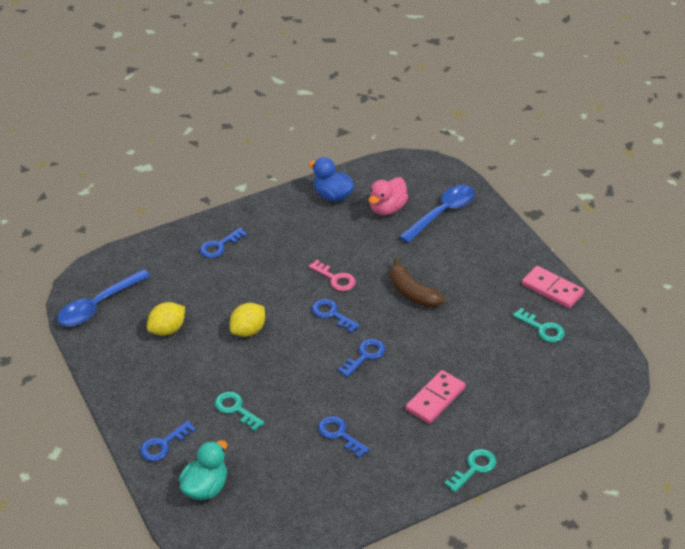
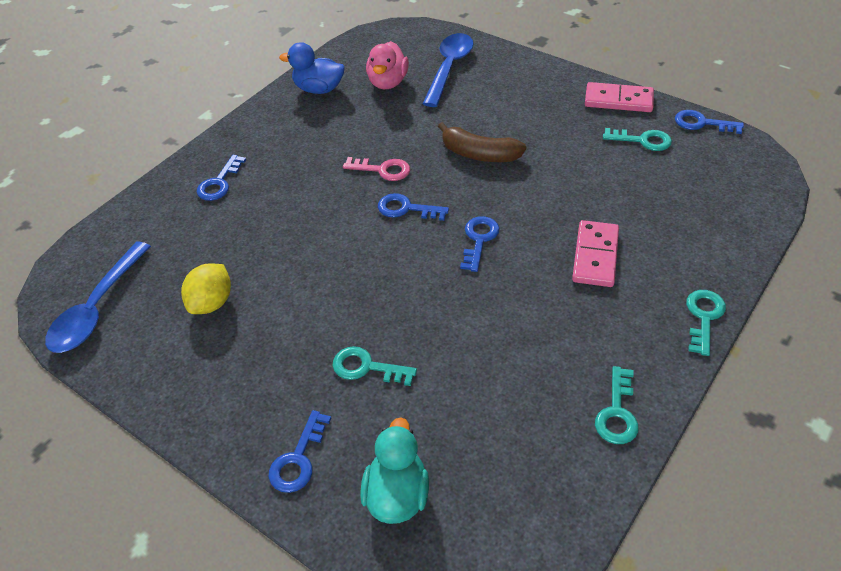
camera: 25 degrees left, 5 degrees up
yellow lemon [230,303,265,337] -> none
blue key [318,416,369,458] -> blue key moved to [675,110,744,134]
none -> turquoise key [595,366,639,444]

